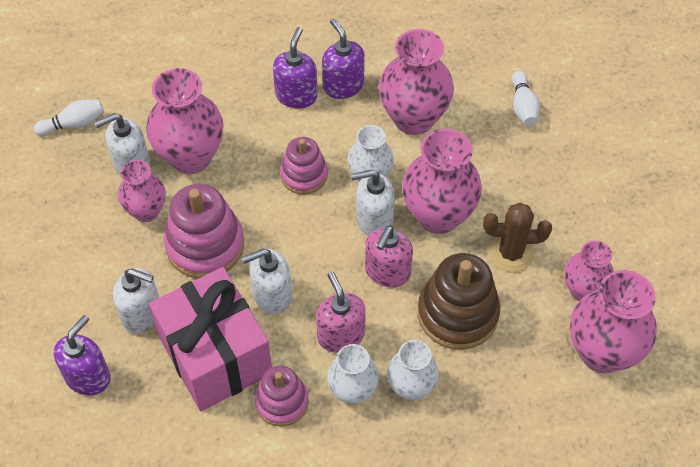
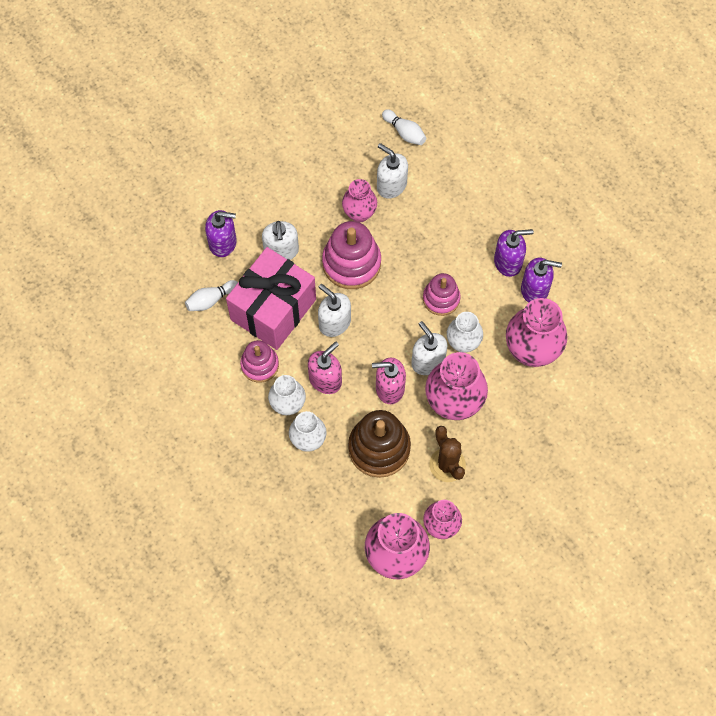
camera: 65 degrees right, 10 degrees up
pink vase [146,68,224,174] -> none
purple soap dispenser [322,18,365,99] -> purple soap dispenser turned 60 degrees clockwise [521,258,562,303]
white bowling pin [512,71,540,127] -> white bowling pin moved to [185,280,238,311]

